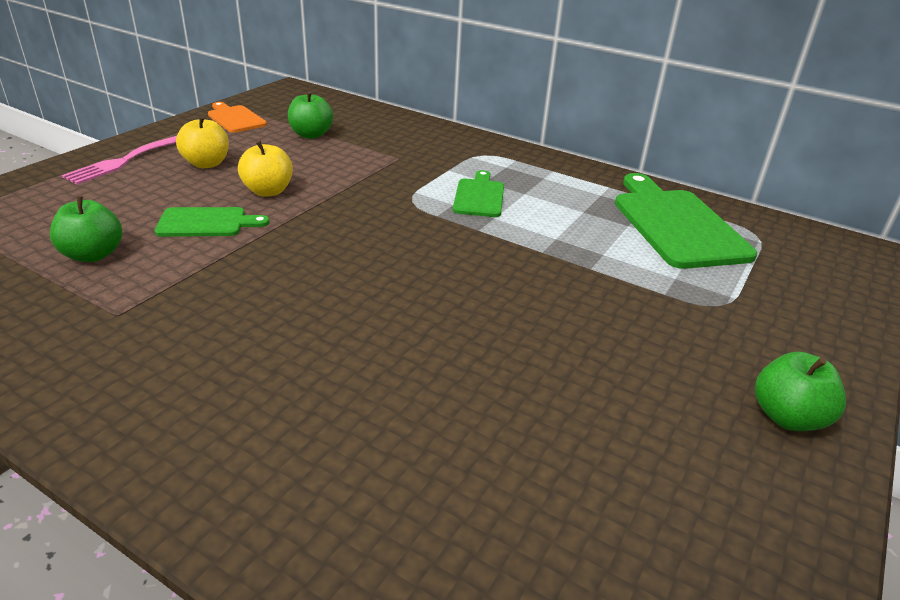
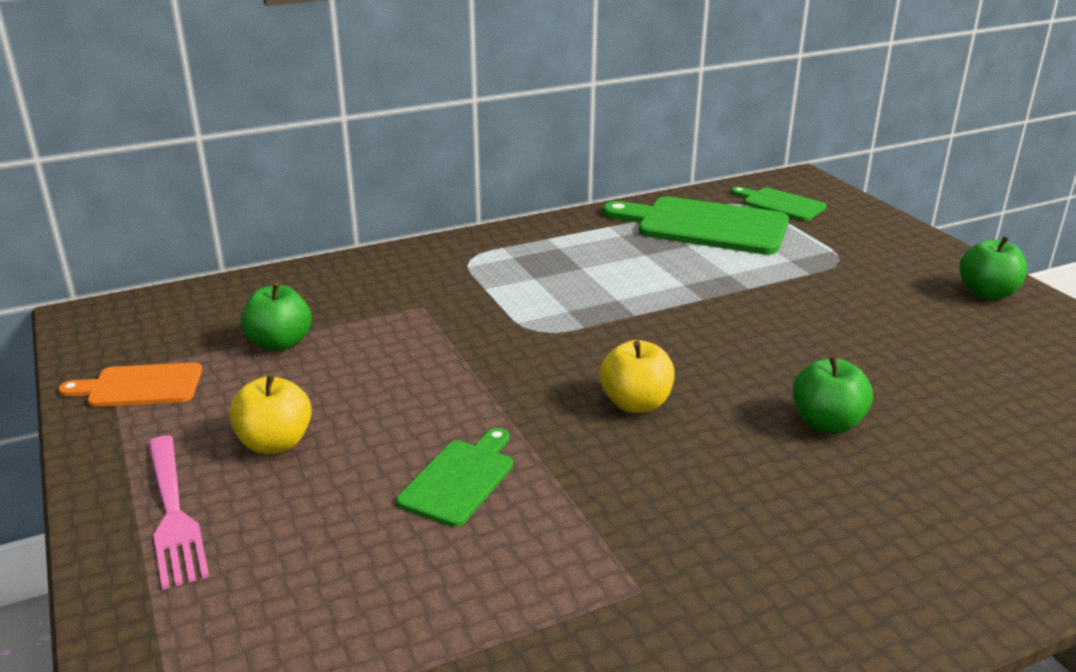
camera: 55 degrees left, 5 degrees down
green apple [50,196,122,262] -> green apple moved to [793,356,873,434]
yellow apple [238,141,293,197] -> yellow apple moved to [600,340,675,413]
green cutting board [453,170,504,217] -> green cutting board moved to [731,187,827,221]

